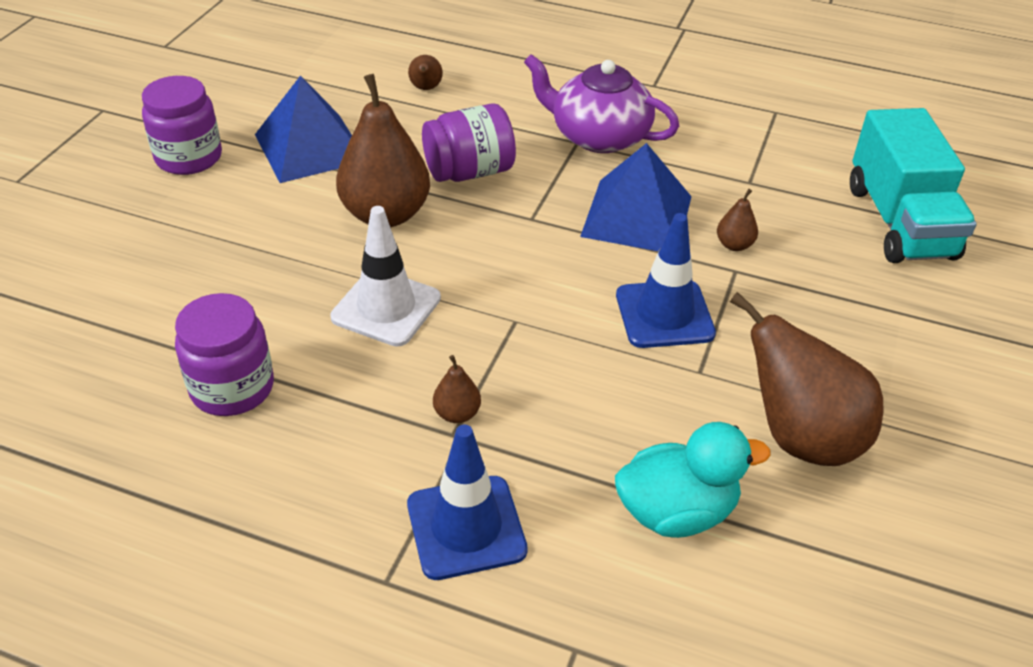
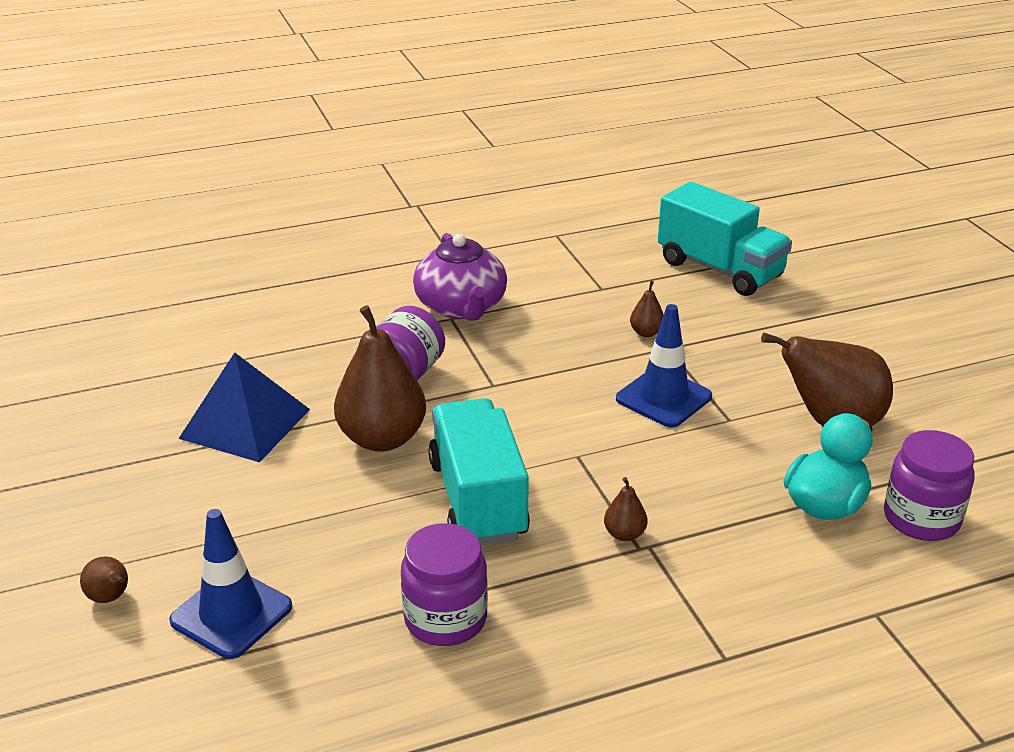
camera: 40 degrees left, 10 degrees down
purple jar [142,76,222,175] -> purple jar moved to [884,430,975,541]
white traffic cone [330,206,441,347] -> turquoise truck [428,398,530,545]
blue traffic cone [407,424,528,580] -> blue traffic cone moved to [169,509,292,659]
brown pear [408,55,443,90] -> brown pear moved to [80,556,128,603]
purple teapot [524,54,679,153] -> purple teapot turned 90 degrees counterclockwise [413,233,507,321]
blue pyramid [580,143,692,251] -> none

